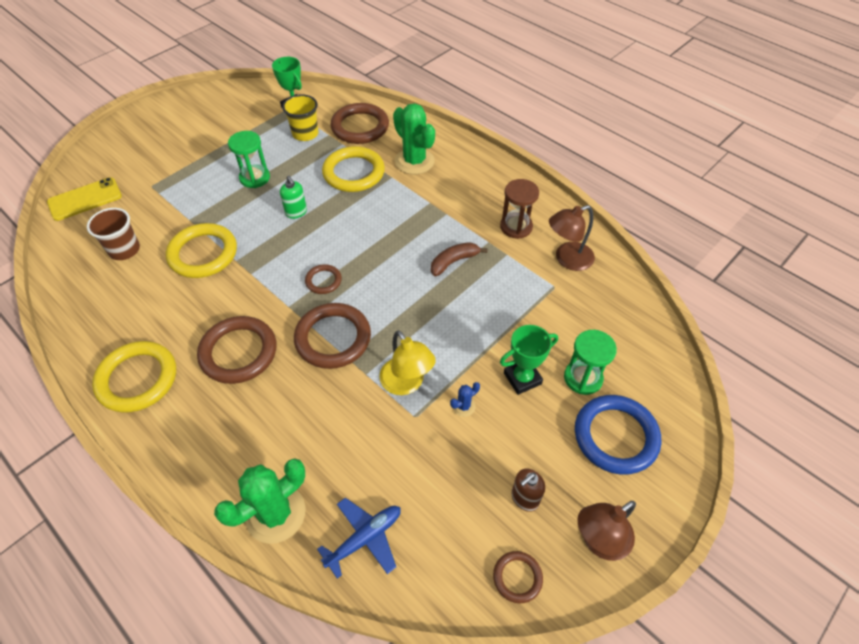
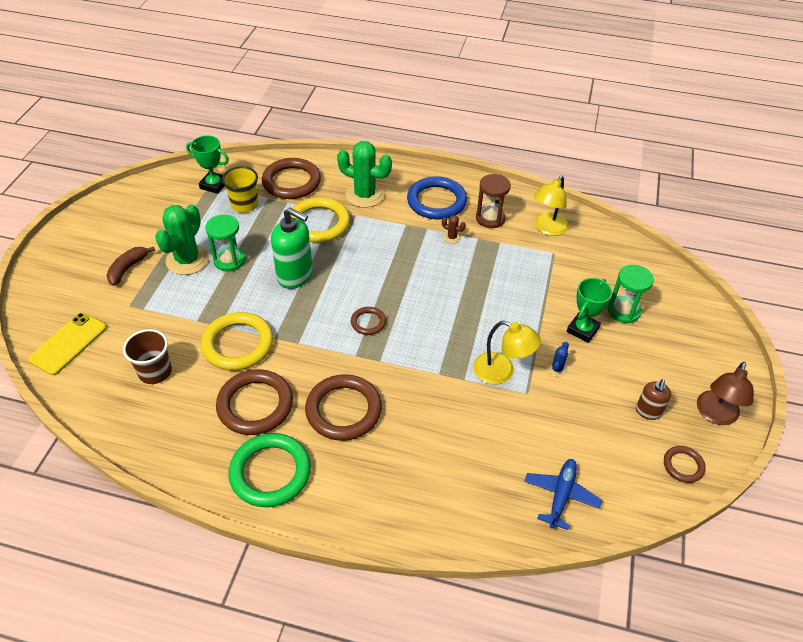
camera: 30 degrees left, 5 degrees down
yellow ring [92,341,176,413] -> green ring [229,433,311,507]
green cactus [214,458,306,544] -> green cactus moved to [155,204,209,275]
green soap dispenser [280,176,307,219] -> green soap dispenser [271,208,313,289], size x1.83
brown ring [294,303,371,369] -> brown ring moved to [216,370,293,435]
brown banana [431,242,488,276] -> brown banana moved to [106,247,155,286]
brown lamp [549,205,595,271] -> yellow lamp [534,176,569,236]
blue ring [575,395,661,475] -> blue ring moved to [407,176,467,220]
none -> brown cactus [442,215,466,244]

